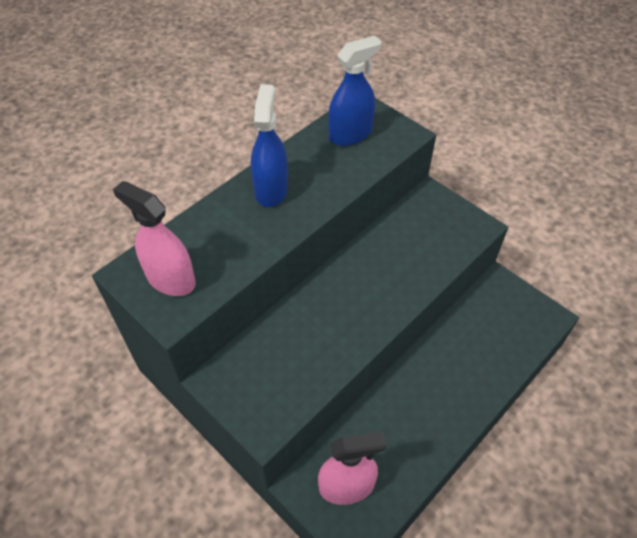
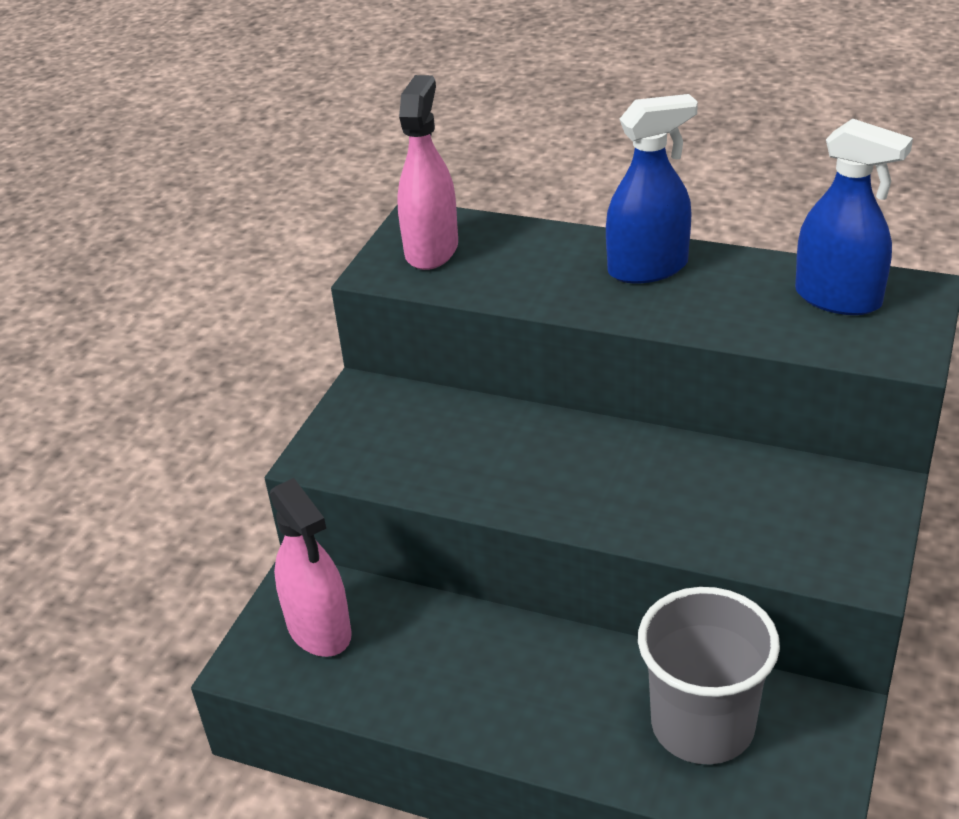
camera: 70 degrees right, 15 degrees down
none -> grey cup [638,587,780,765]

